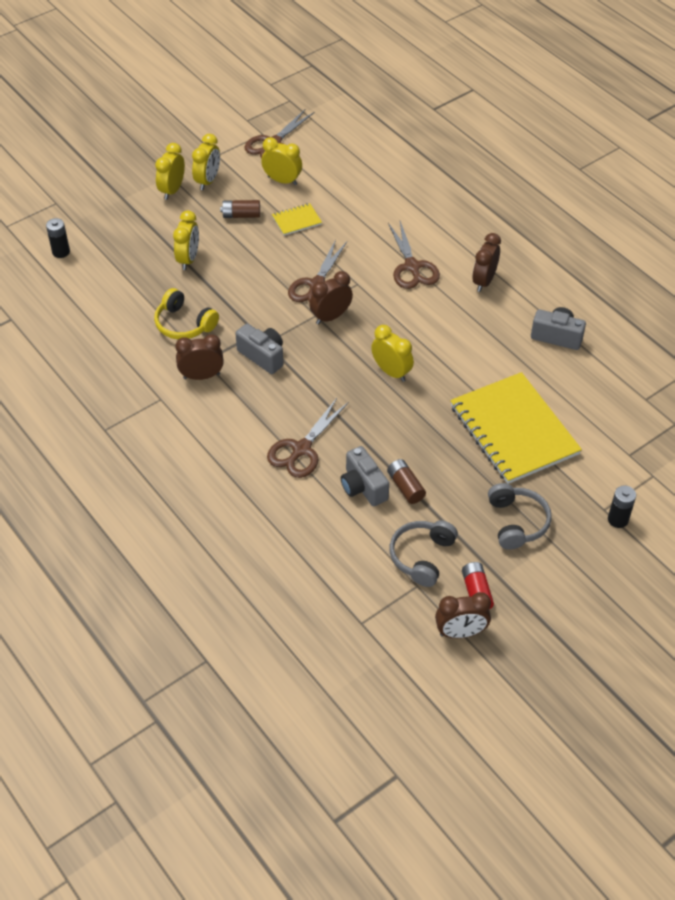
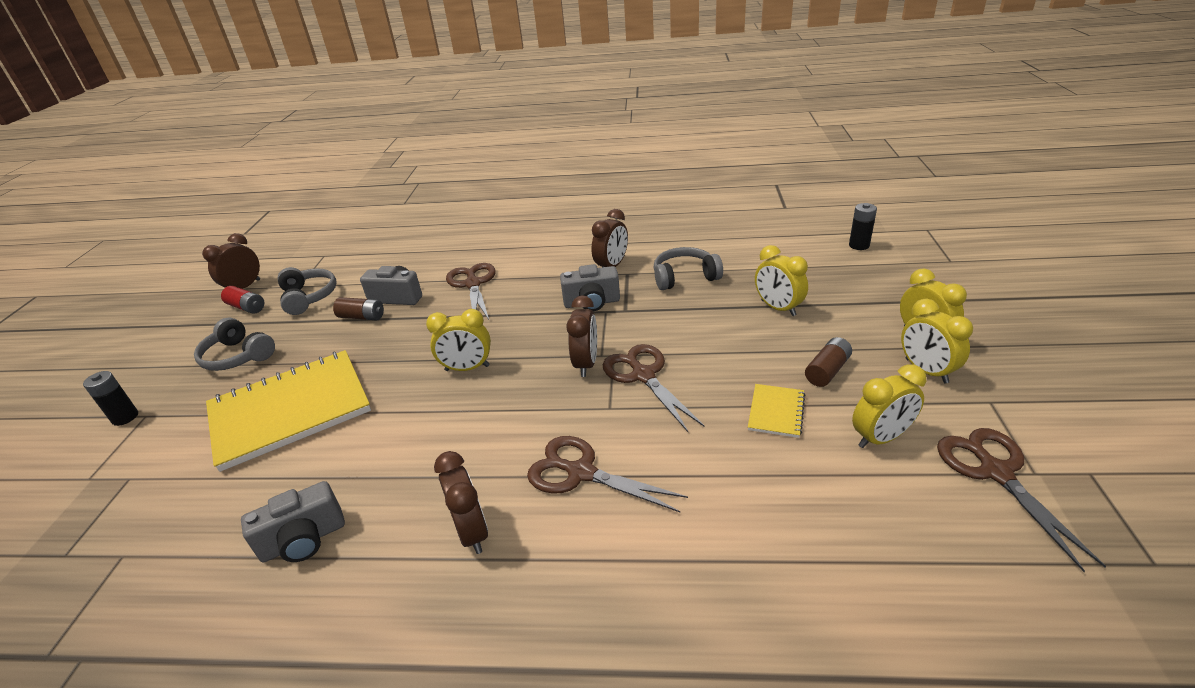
camera: 135 degrees right, 15 degrees down
yellow headphones [154,288,219,340] -> grey headphones [654,247,723,290]
yellow notebook [450,372,582,484] -> yellow notebook turned 45 degrees counterclockwise [206,350,371,472]

